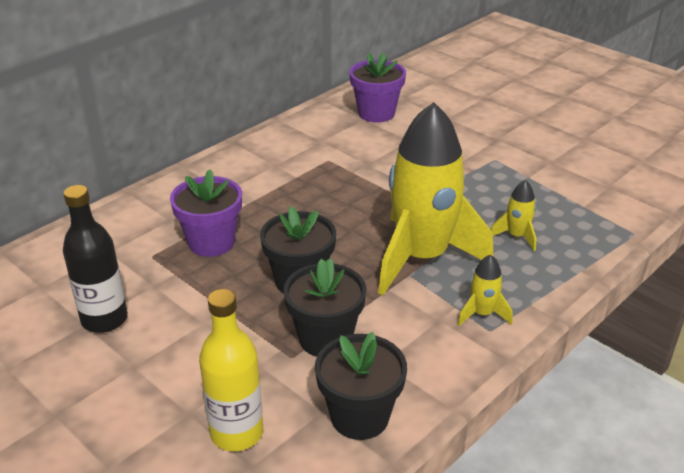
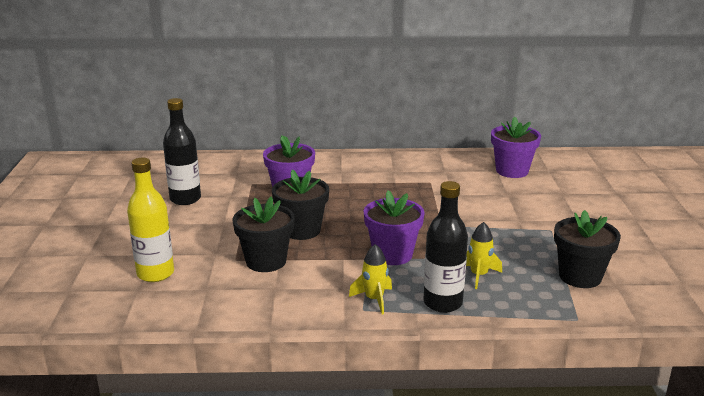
camera: 45 degrees right, 10 degrees down
black flower pot [315,332,407,440] -> black flower pot moved to [554,210,621,288]
yellow rocket [378,102,494,295] -> purple flower pot [364,190,425,265]
none -> black bottle [424,181,468,313]

